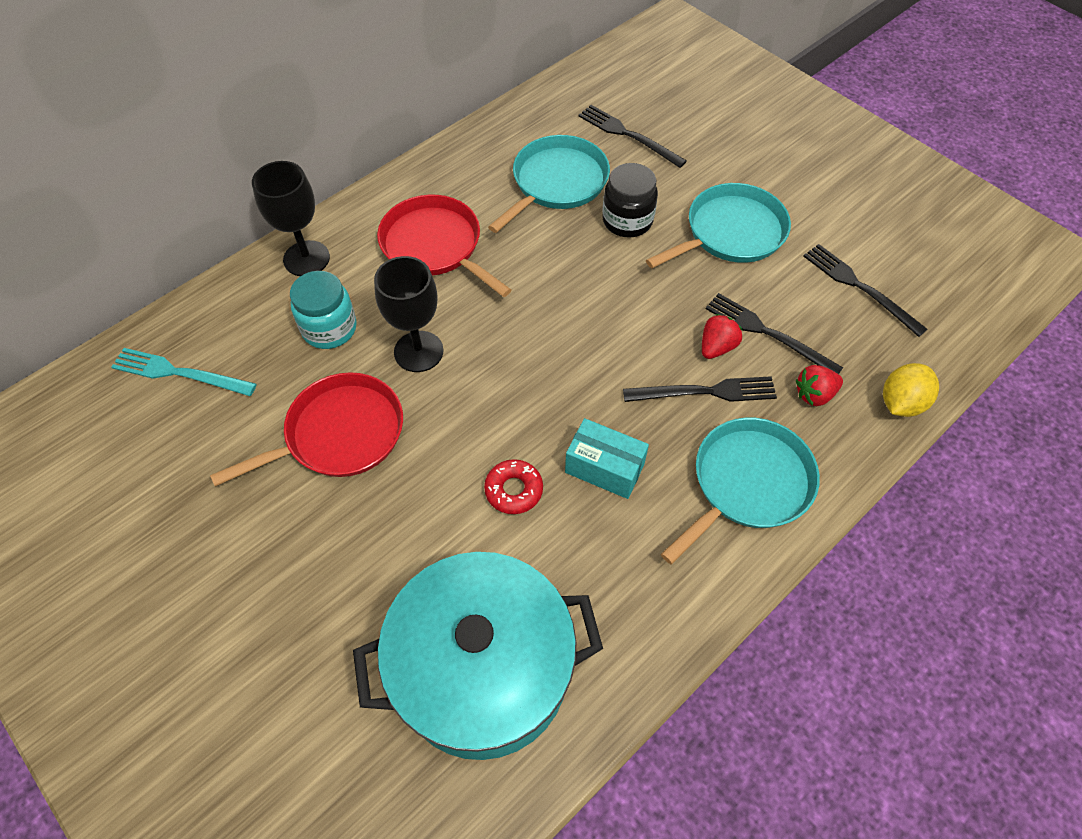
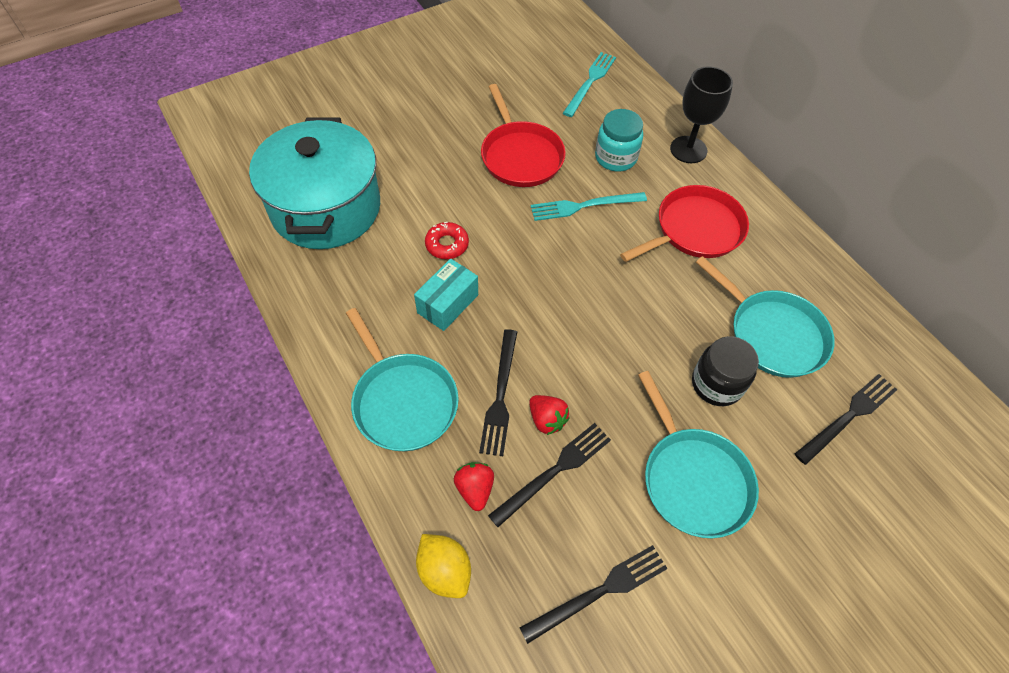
camera: 100 degrees right, 0 degrees up
black goblet [374,256,444,372] -> turquoise fork [531,192,647,221]

